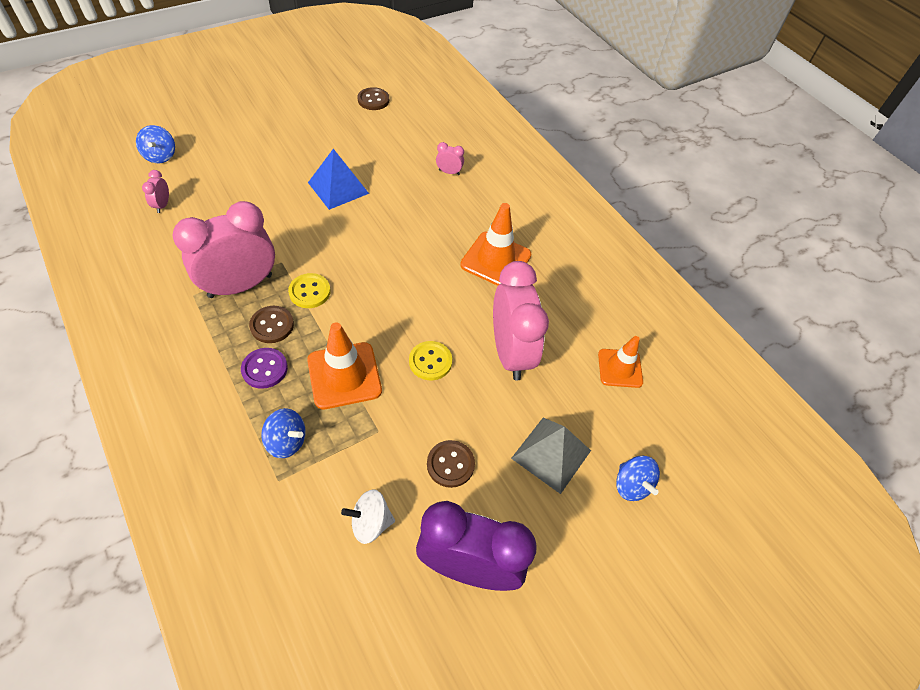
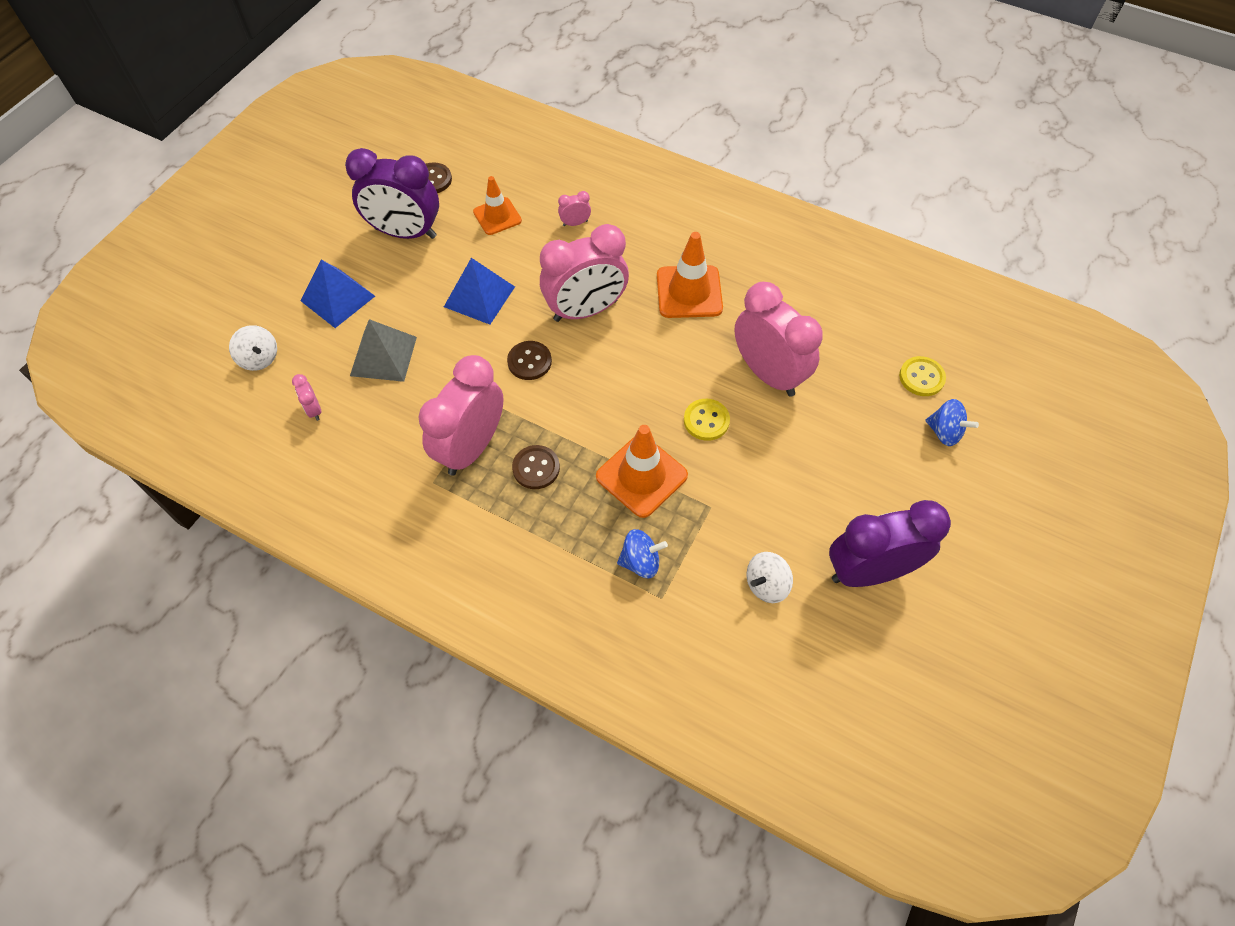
camera: 25 degrees left, 5 degrees up
blue spinning top [136,125,175,163] -> white spinning top [229,325,277,371]
purple button [241,348,288,389] -> none
yellow button [288,273,330,308] -> yellow button moved to [899,356,946,396]
brown button [427,440,475,488] -> brown button moved to [507,341,552,380]
grey pyramid [511,418,591,494] -> grey pyramid moved to [350,319,417,382]
orange traffic cone [598,336,643,388] -> orange traffic cone moved to [473,176,522,235]
none -> blue pyramid [300,260,375,328]
none -> purple clock [345,148,439,239]
none -> pink clock [540,224,629,322]

